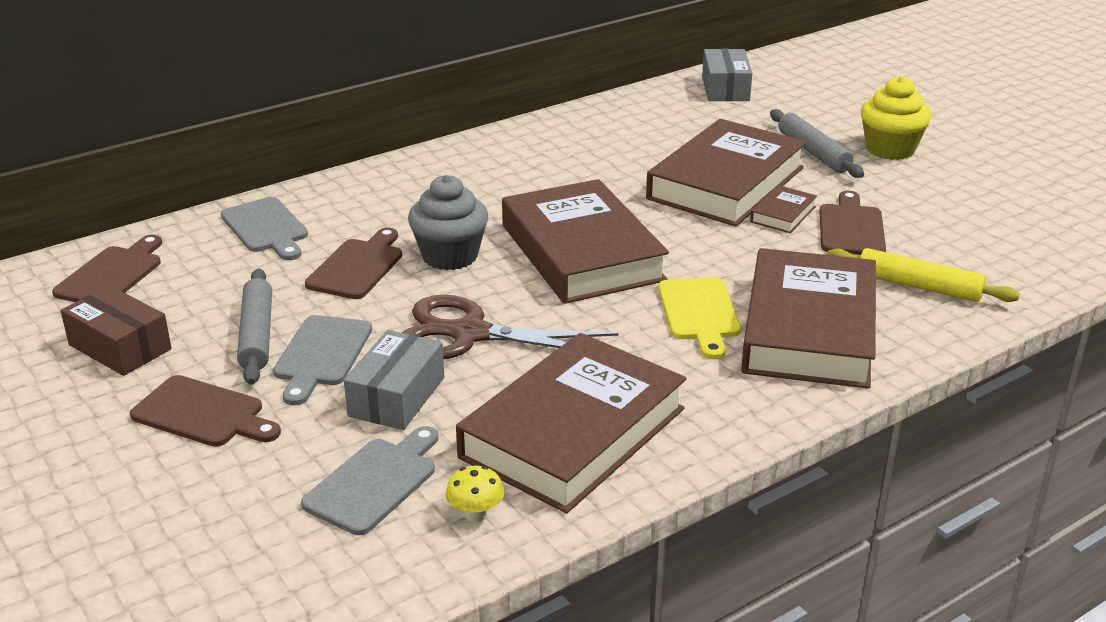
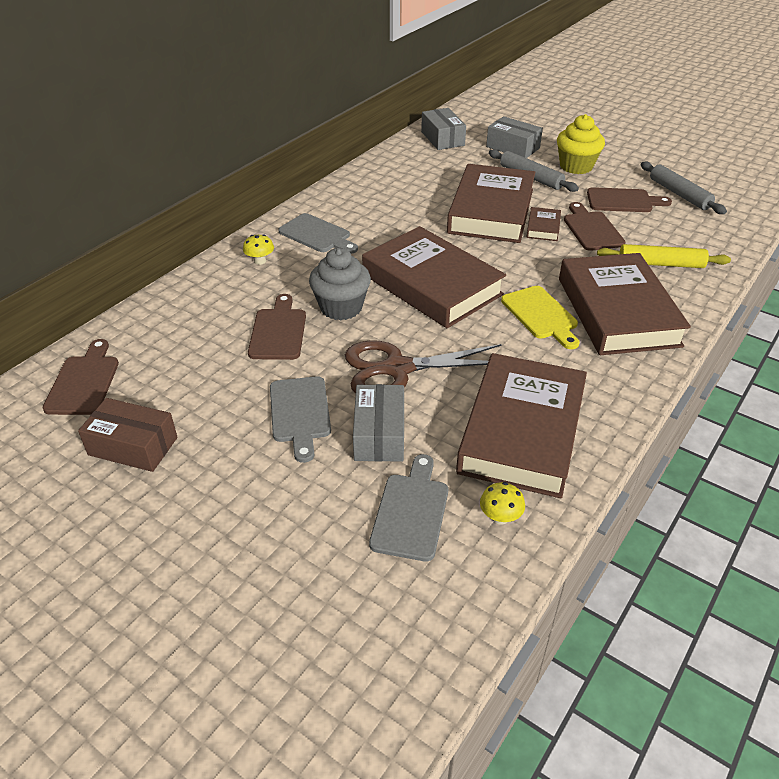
camera: 20 degrees left, 10 degrees up
brown cutting board [130,375,281,447] -> brown cutting board moved to [587,187,672,212]
grey cutting board [221,197,308,260] -> grey cutting board moved to [278,213,358,254]
grey rolling pin [237,269,272,385] -> grey rolling pin moved to [641,162,727,214]
none -> yellow mushroom [243,234,274,265]
none -> grey box [486,116,543,158]

